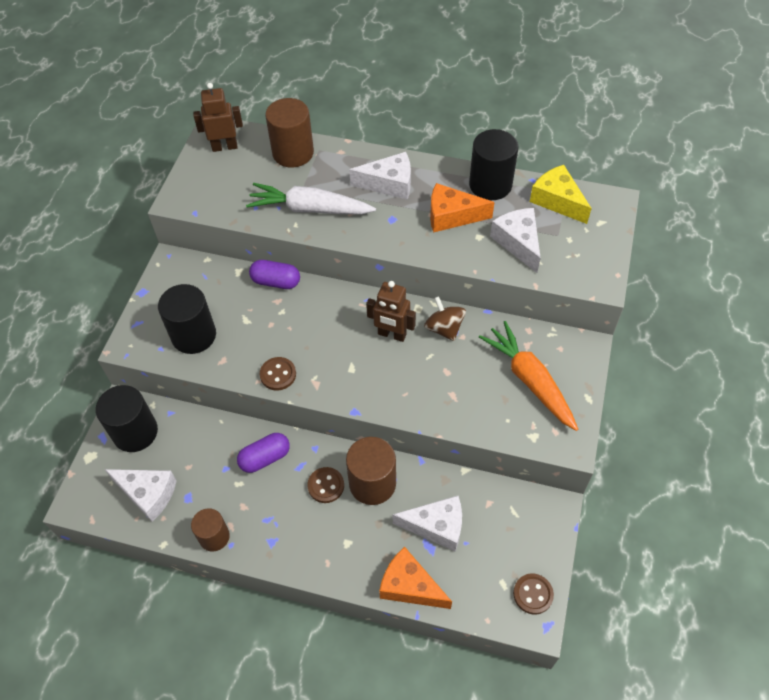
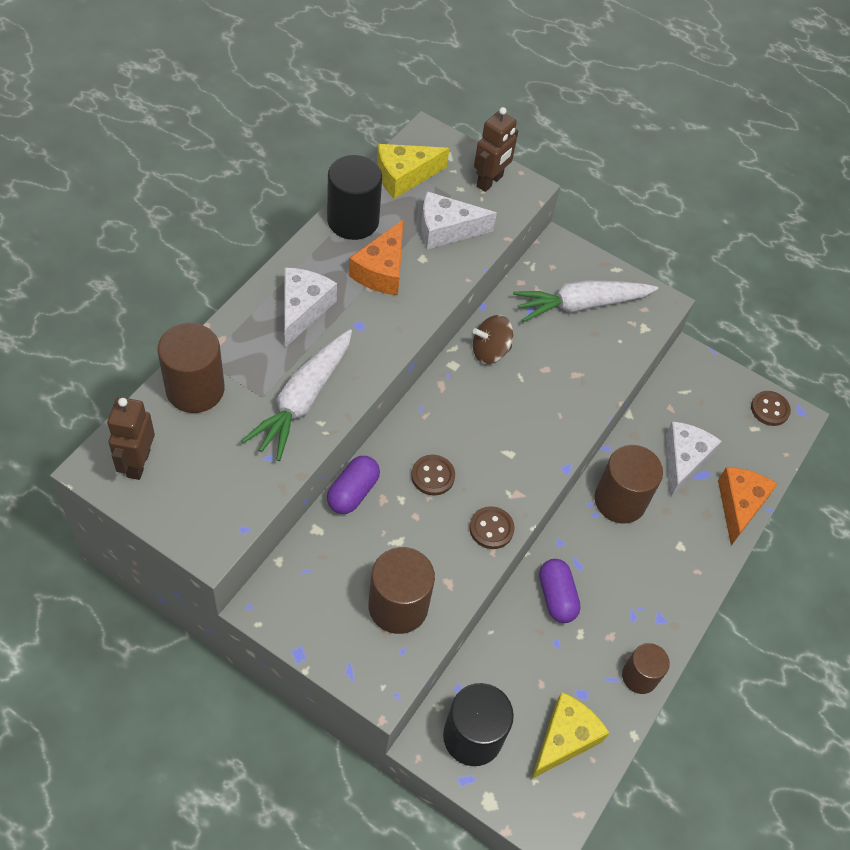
camera: 80 degrees left, 0 degrees up
white cheese [105,469,177,522] -> yellow cheese [531,692,609,779]
black cylinder [158,284,216,354] -> brown cylinder [368,547,435,634]
brown button [307,467,344,503] -> brown button moved to [411,455,455,496]
brown robot [366,281,416,342] -> brown robot moved to [474,107,518,192]
orange cheese [379,547,452,609] -> orange cheese turned 150 degrees clockwise [718,467,777,546]
orange carrot [479,321,578,431] -> white carrot [513,280,658,322]

